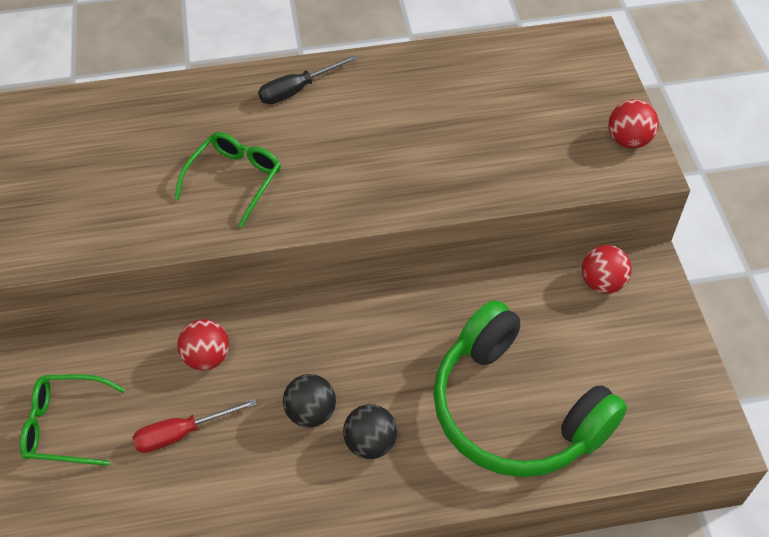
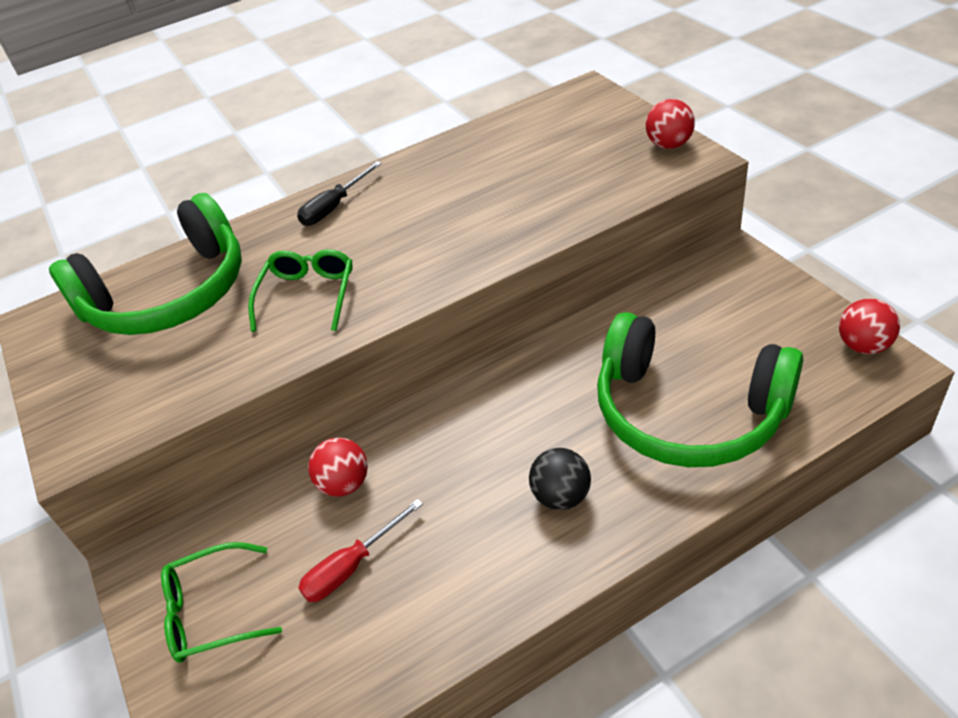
camera: 15 degrees left, 10 degrees down
black ball [283,374,336,428] -> none
red ball [582,245,632,294] -> red ball moved to [839,299,900,354]
none -> green headphones [49,193,242,335]

